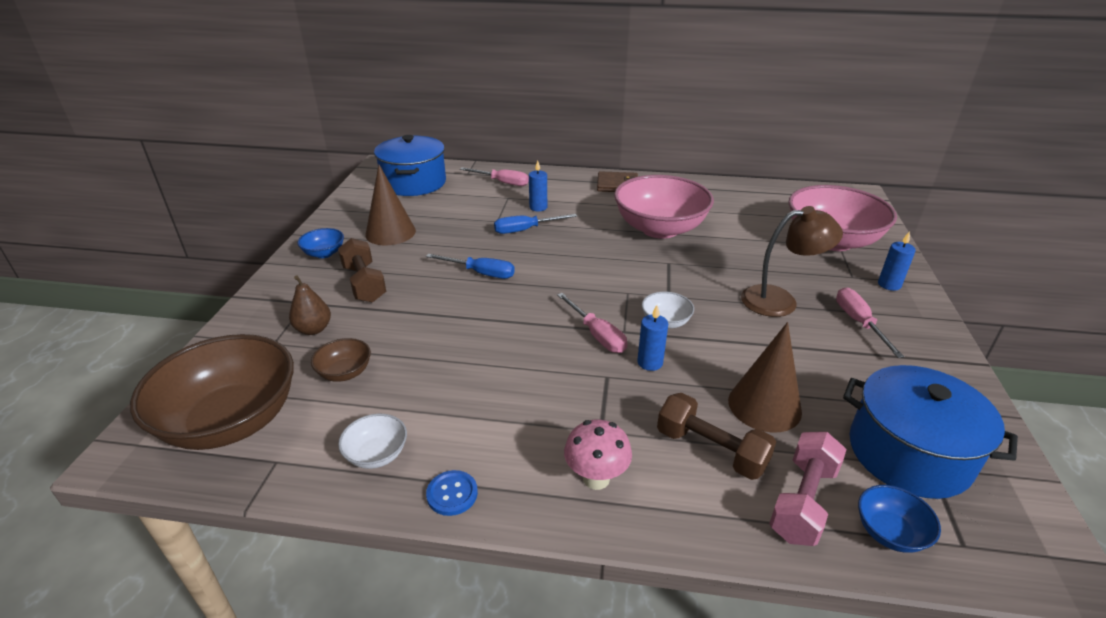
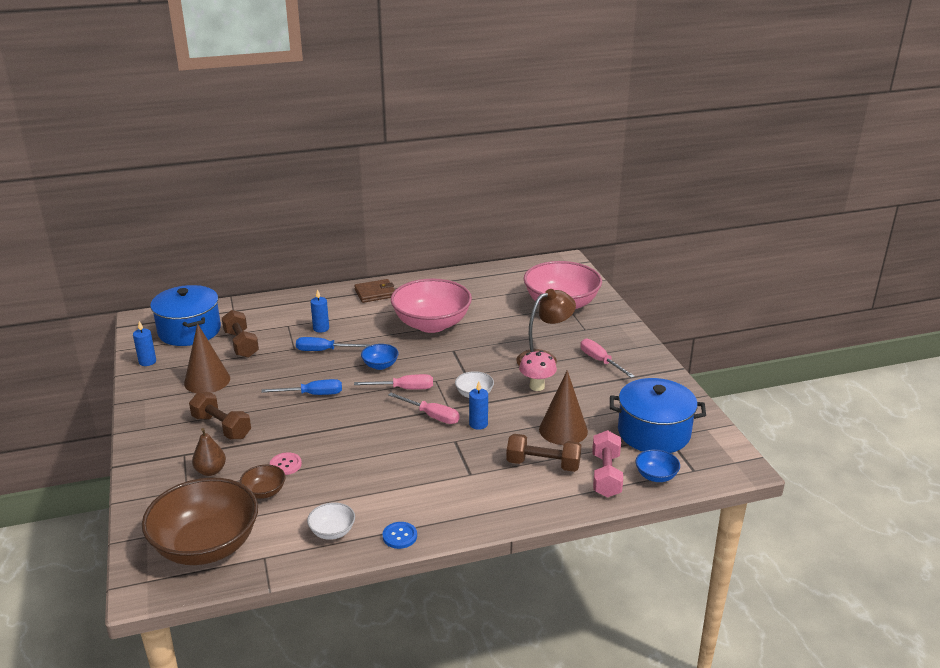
camera: 25 degrees left, 5 degrees down
blue bowl [298,228,344,258] -> blue bowl moved to [361,344,399,370]
pink screwdriver [460,167,529,186] -> pink screwdriver moved to [354,374,433,389]
blue screwdriver [494,214,577,234] -> blue screwdriver turned 45 degrees clockwise [296,337,370,351]
pink mushroom [564,420,632,490] -> pink mushroom moved to [519,350,557,391]
blue candle [878,231,916,291] -> blue candle moved to [133,321,156,366]
none -> brown dumbbell [222,310,259,358]
none -> pink button [270,452,302,475]

